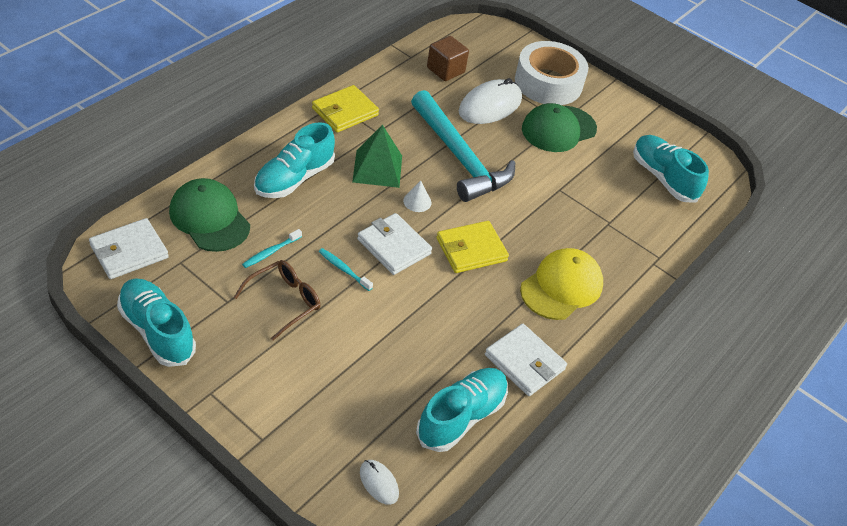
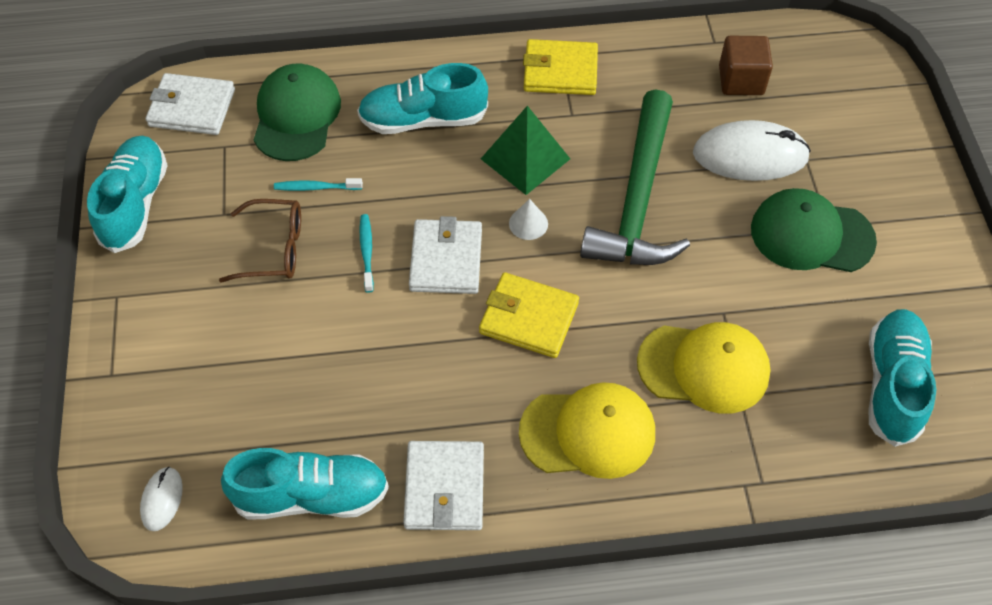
camera: 50 degrees right, 10 degrees up
turquoise hammer [411,90,515,202] -> green hammer [580,89,690,265]
white tape [515,41,589,105] -> none
none -> yellow cap [637,322,771,414]

